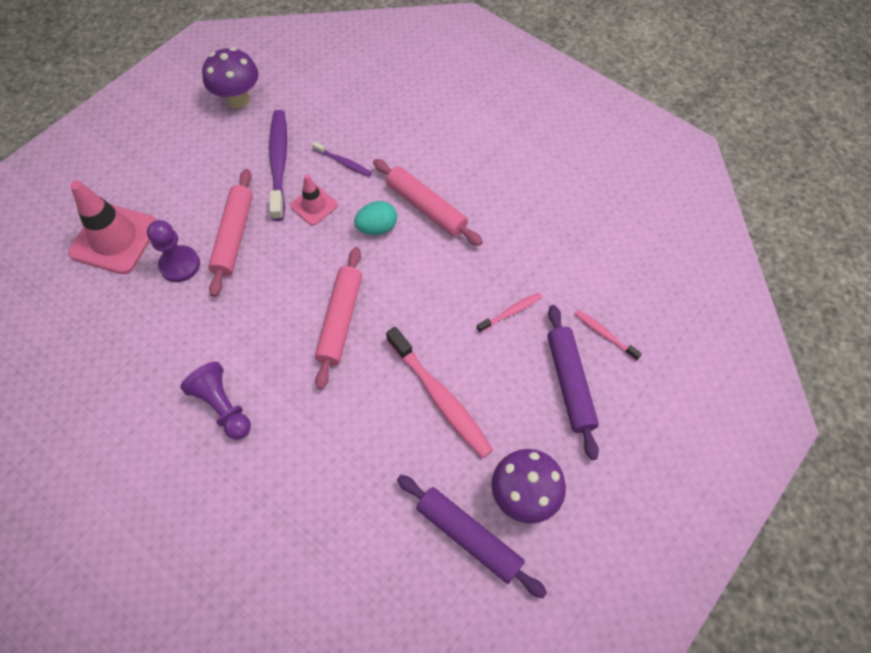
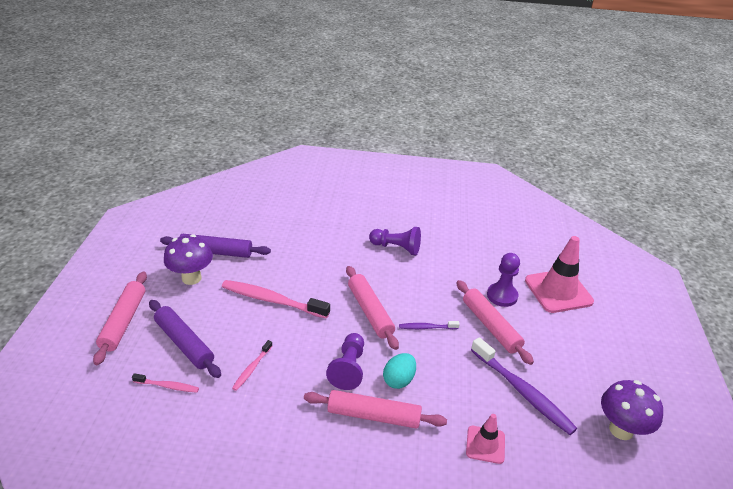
camera: 145 degrees right, 25 degrees down
pink traffic cone [290,175,338,226] -> pink traffic cone moved to [466,414,505,464]
purple toothbrush [312,141,372,177] -> purple toothbrush moved to [399,321,460,329]
none -> pink rolling pin [93,272,147,365]
none -> purple pawn [326,333,364,390]

